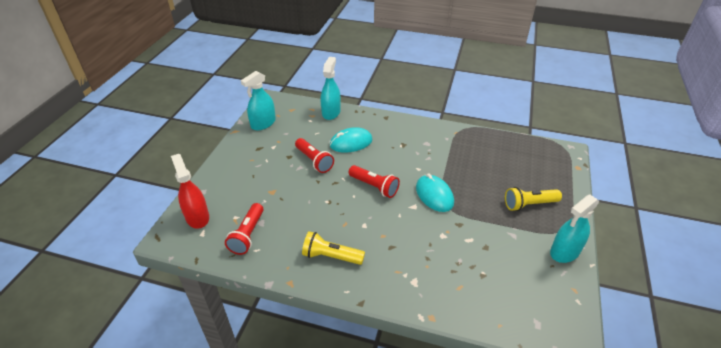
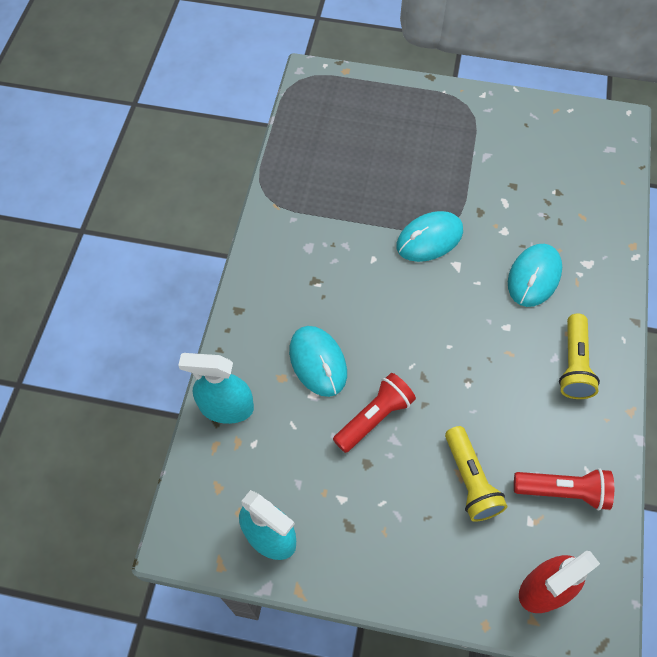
camera: 95 degrees left, 20 degrees up
red flashlight [349,165,400,198] -> none
yellow flashlight [505,187,562,211] -> yellow flashlight moved to [445,426,507,522]
turquoise spray bottle [550,194,600,263] -> none
none -> turquoise mouse [508,244,562,307]

